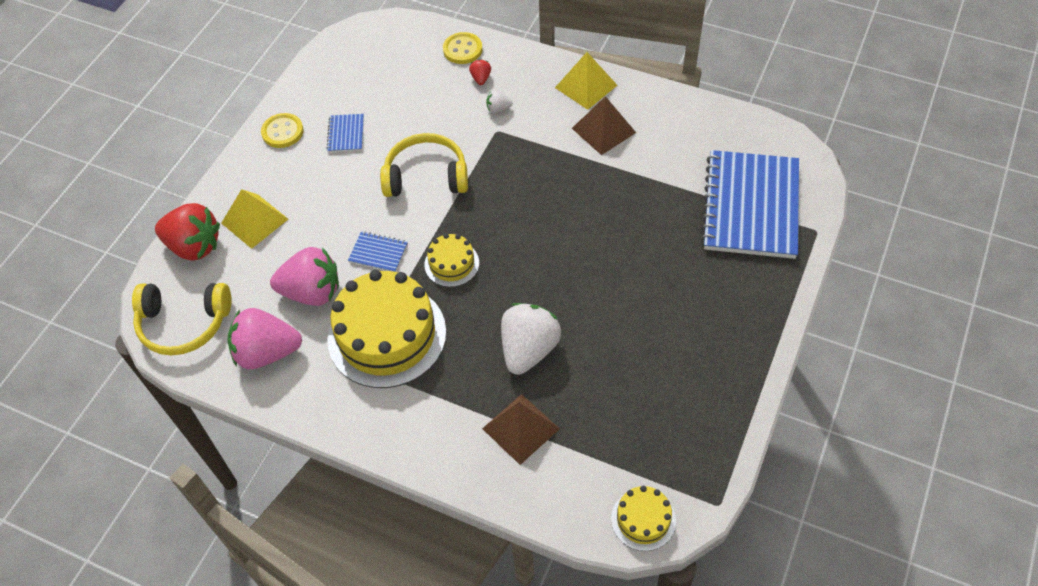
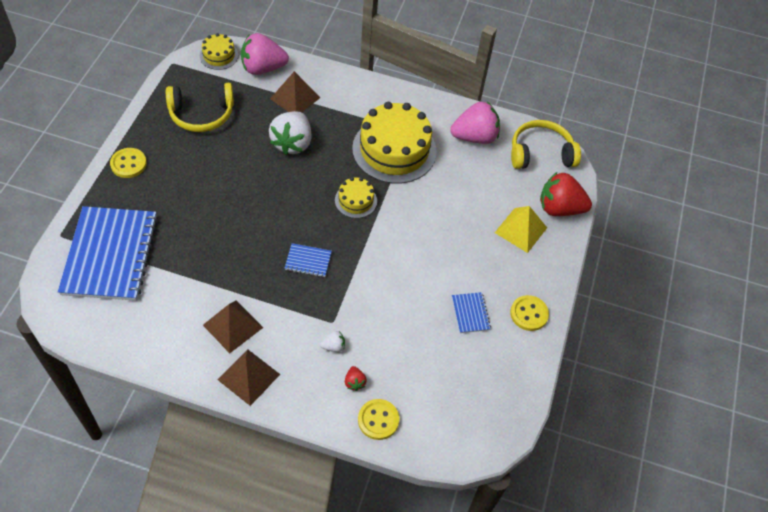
camera: 165 degrees right, 0 degrees up
pink strawberry [270,247,339,306] -> pink strawberry moved to [241,33,289,75]
blue notebook [348,231,408,272] -> blue notebook moved to [285,243,332,277]
yellow headphones [380,133,468,197] -> yellow headphones moved to [166,83,234,132]
yellow pyramid [555,52,617,110] -> brown pyramid [218,349,280,406]
none -> yellow button [110,148,147,178]

